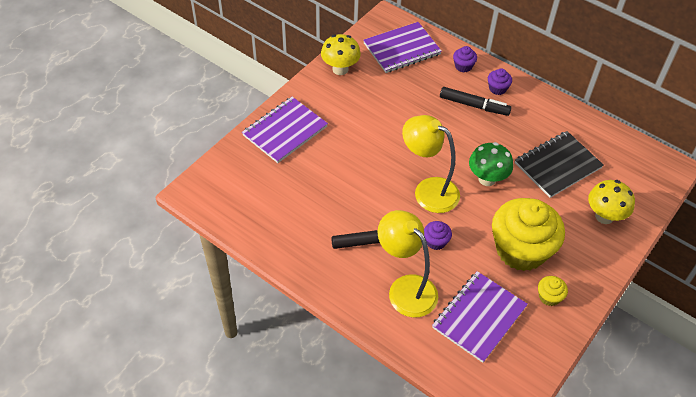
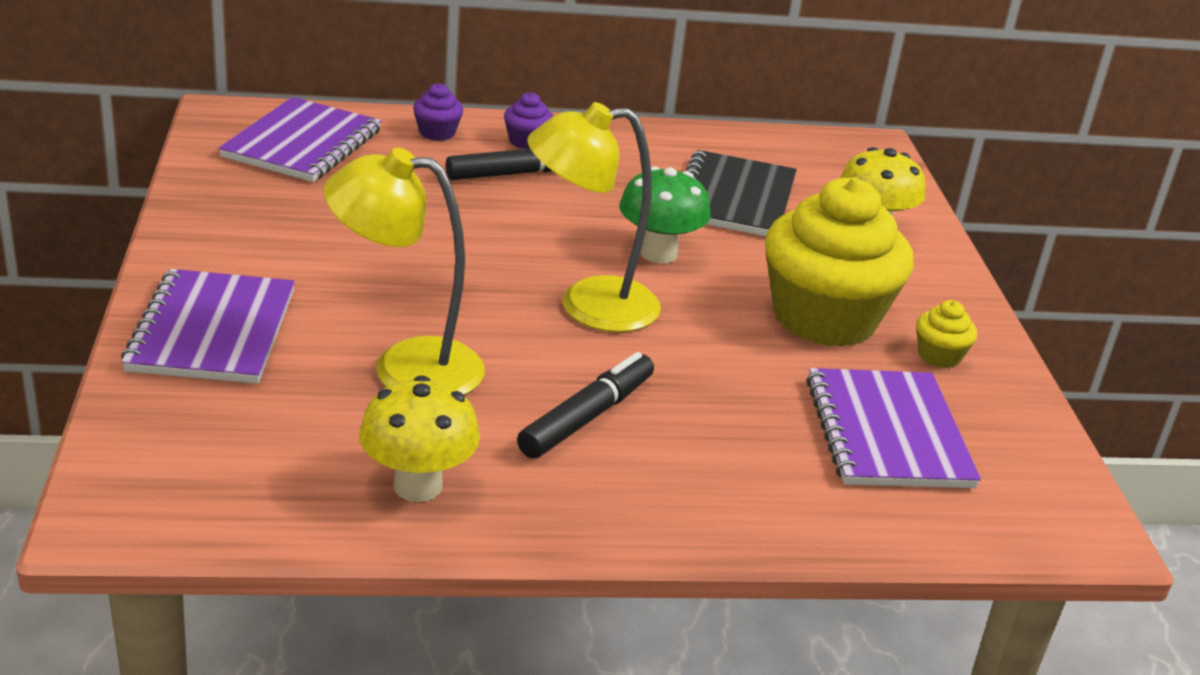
camera: 45 degrees left, 20 degrees down
yellow mushroom [321,34,361,75] -> yellow mushroom moved to [359,376,480,502]
yellow lamp [378,210,438,318] -> yellow lamp moved to [324,148,485,395]
purple cupcake [424,221,452,250] -> none

